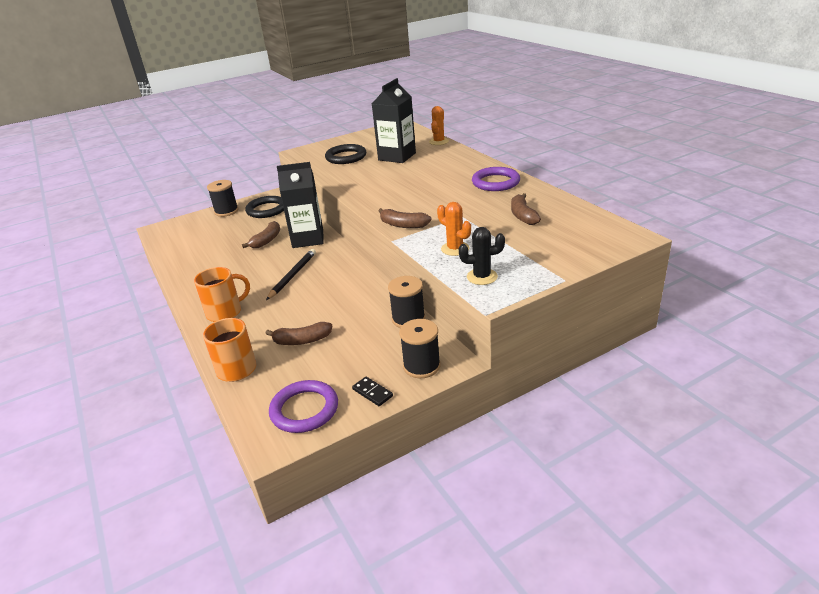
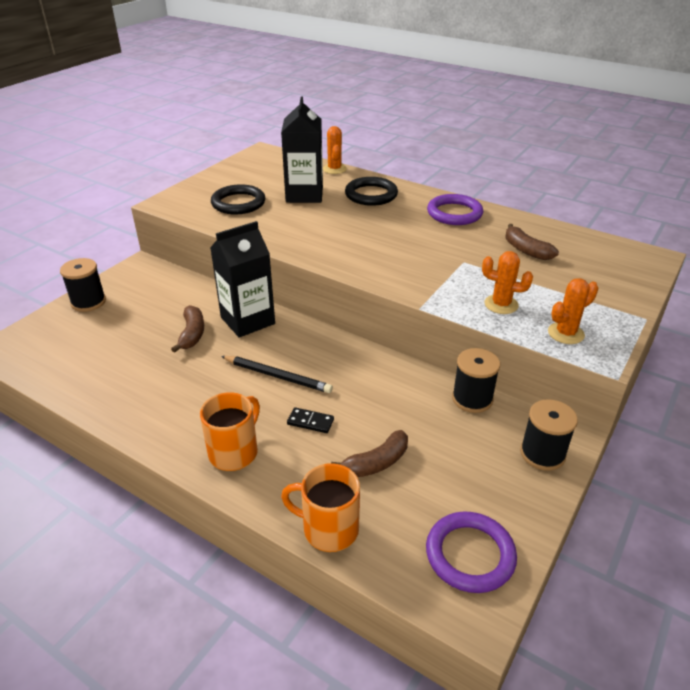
camera: 30 degrees left, 5 degrees up
black ring [245,196,284,218] -> black ring moved to [345,177,398,206]
black pencil [266,249,316,300] -> black pencil turned 120 degrees clockwise [221,356,333,393]
black domino [352,377,393,406] -> black domino moved to [287,407,334,433]
brown banana [379,208,432,228] -> none
black cactus [459,227,505,285] -> orange cactus [548,278,598,344]

